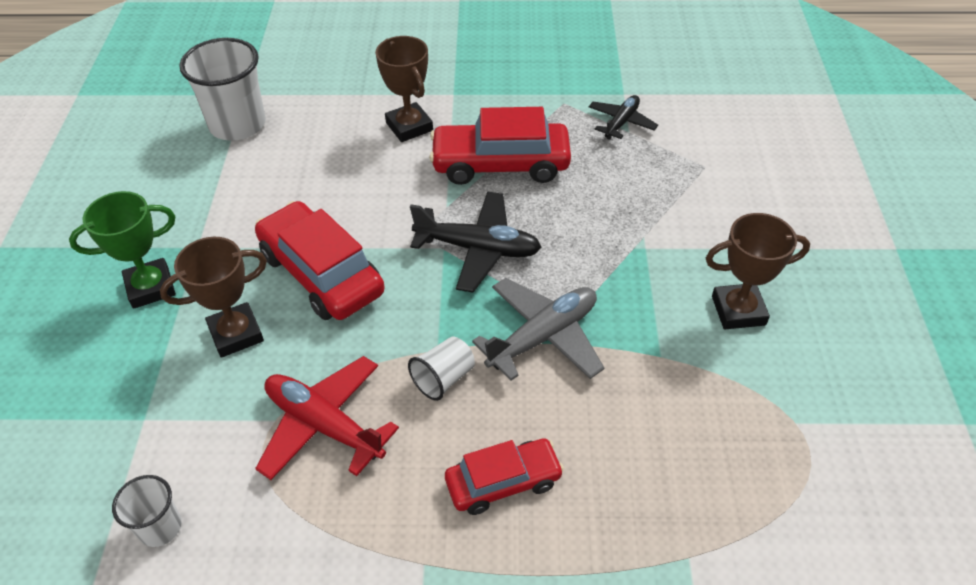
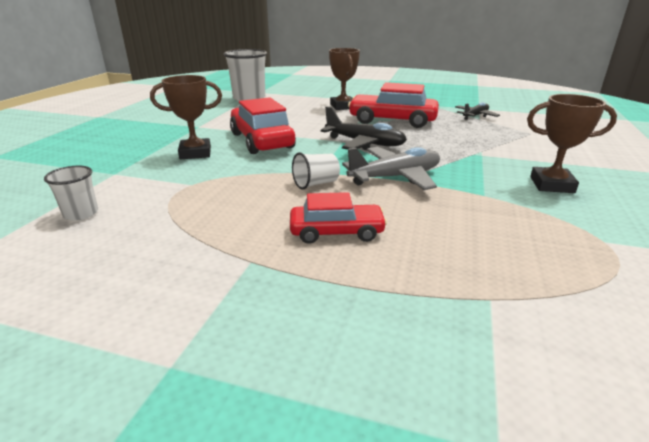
camera: 15 degrees right, 20 degrees down
green trophy [69,191,176,309] -> none
red plane [255,356,399,480] -> none

